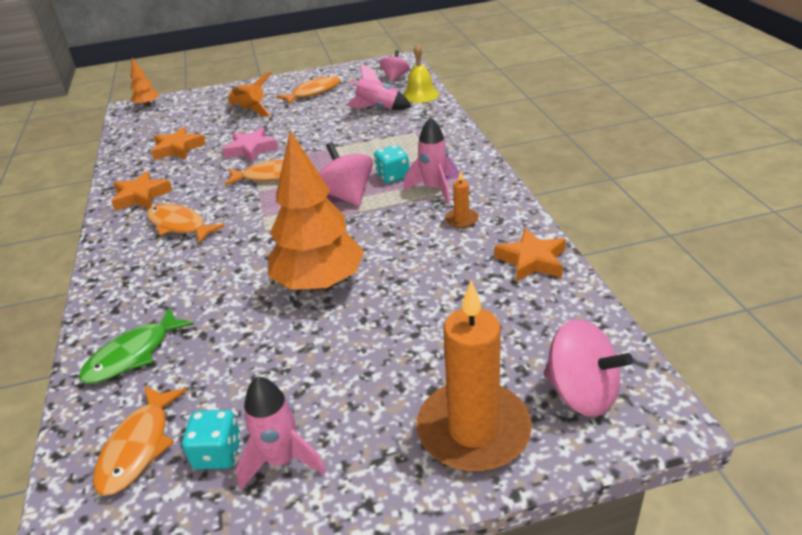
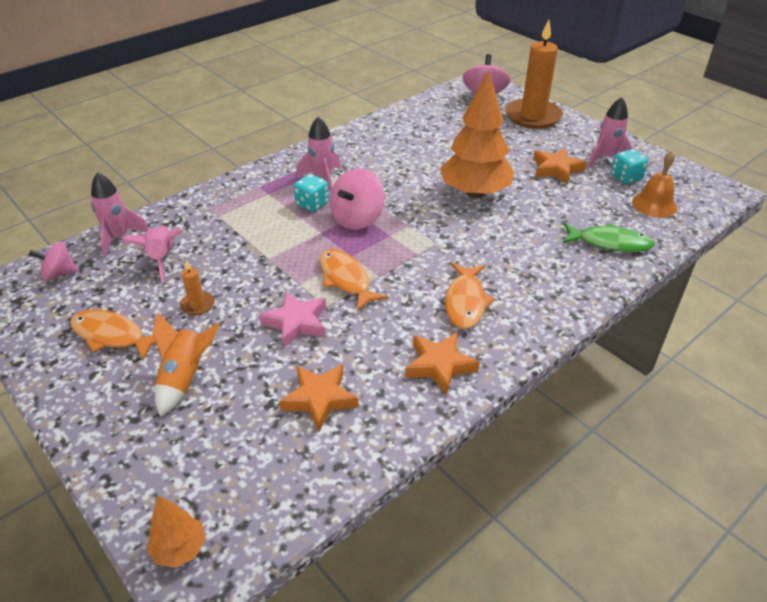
camera: 120 degrees left, 5 degrees up
orange fish [93,386,187,496] -> orange bell [632,151,677,218]
yellow bell [403,43,439,103] -> pink rocket [91,172,148,257]
orange candle [445,170,479,228] -> orange candle moved to [180,260,215,316]
orange star [494,228,566,282] -> orange star moved to [533,147,587,184]

